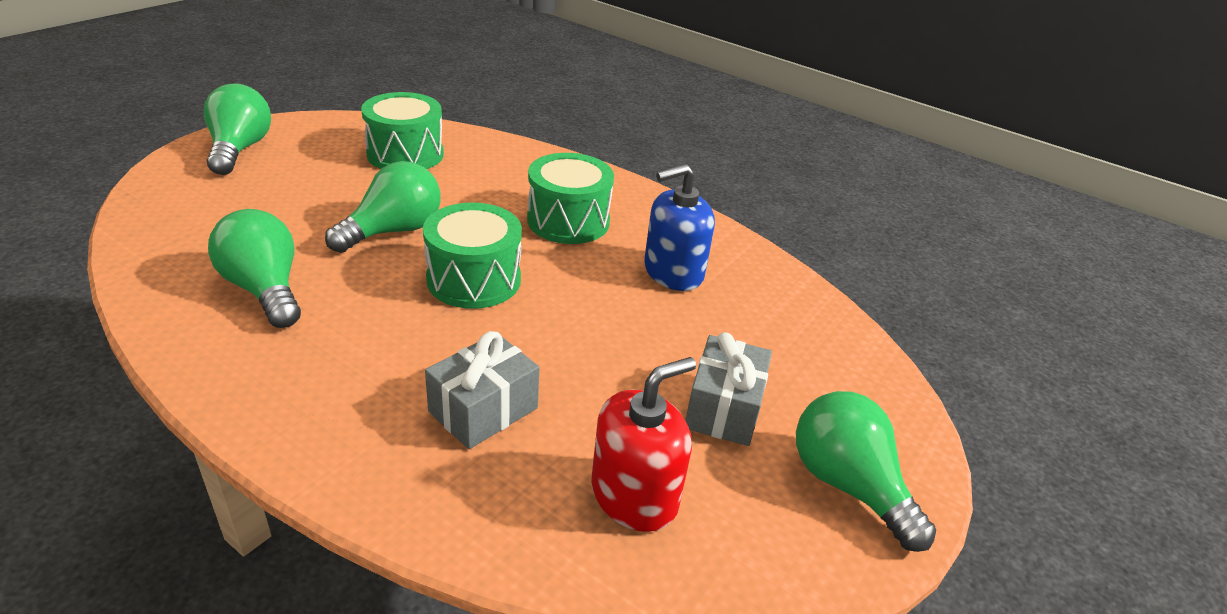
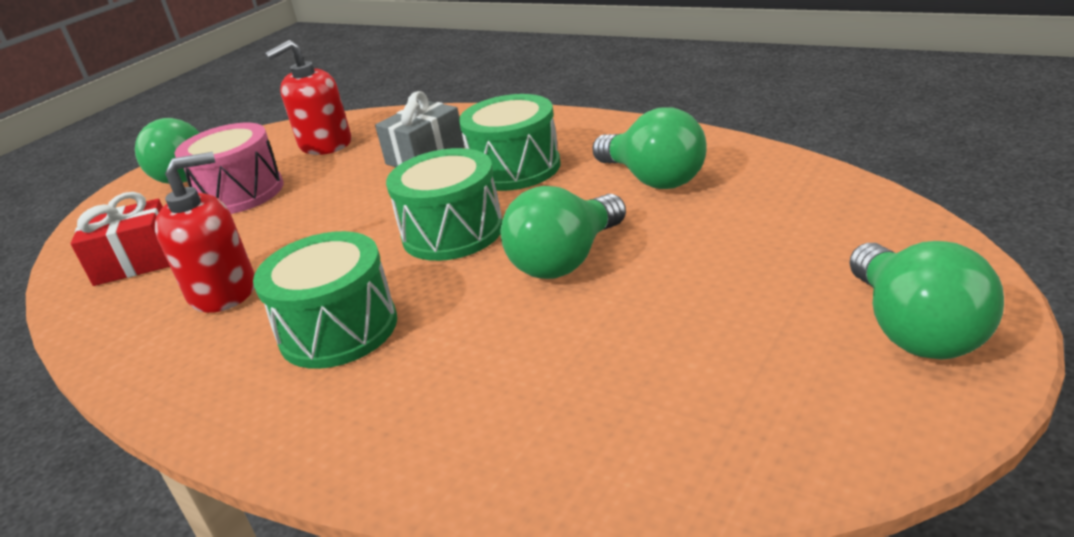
camera: 175 degrees left, 5 degrees down
green drum [361,92,444,169] -> green drum moved to [459,94,561,191]
blue soap dispenser [644,164,715,291] -> red soap dispenser [155,152,255,313]
grey gift [685,332,772,446] -> pink drum [175,123,283,214]
none -> red gift [70,192,170,286]

